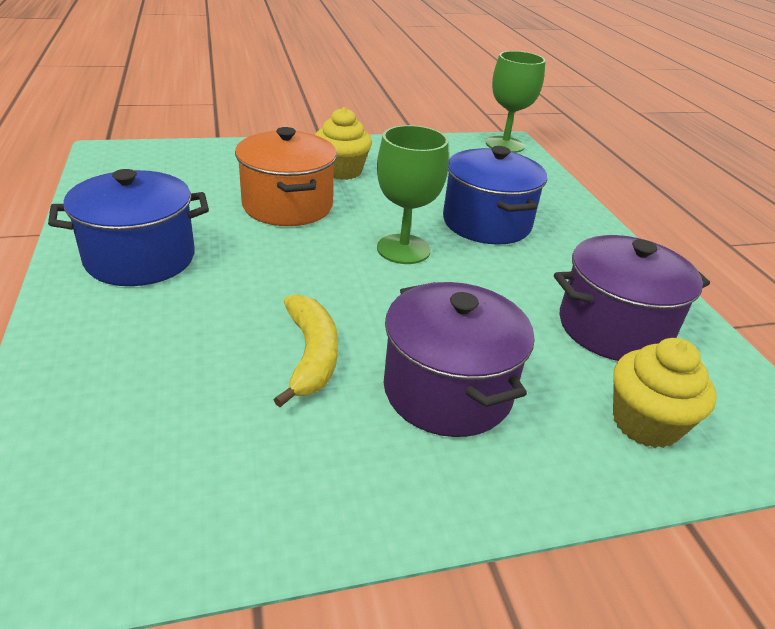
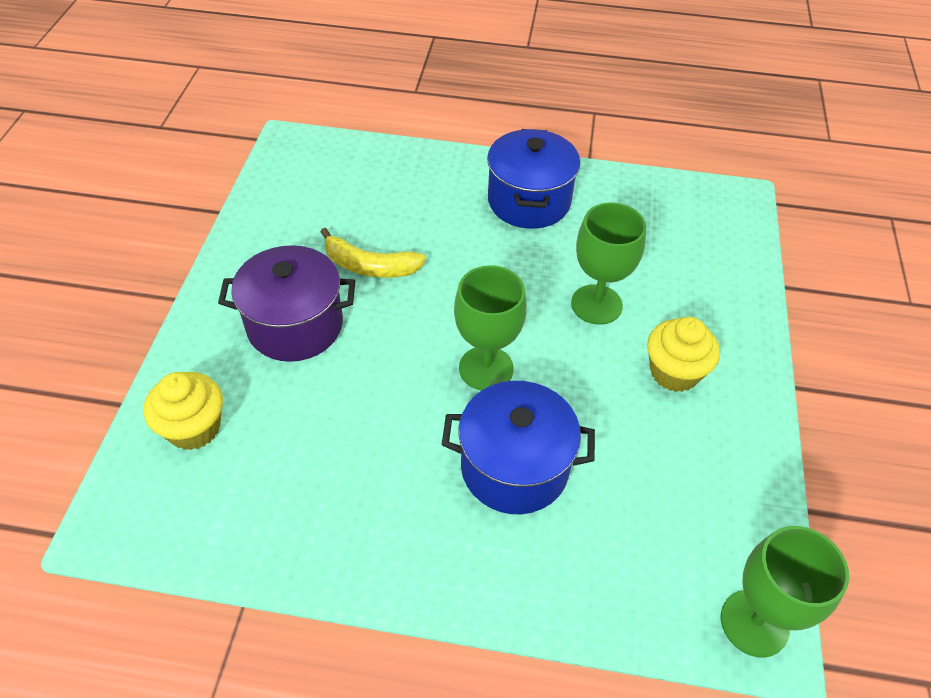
camera: 115 degrees right, 15 degrees up
orange pot [235,127,337,226] -> green goblet [571,203,646,325]
purple pot [554,235,710,361] -> none

